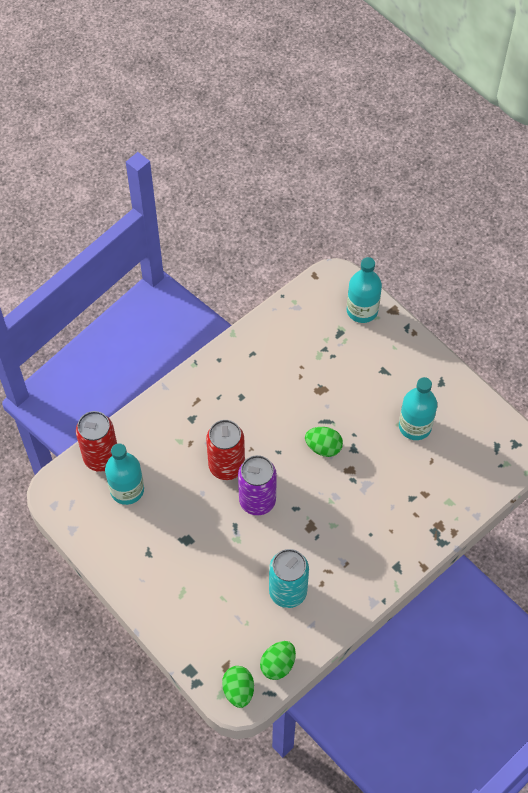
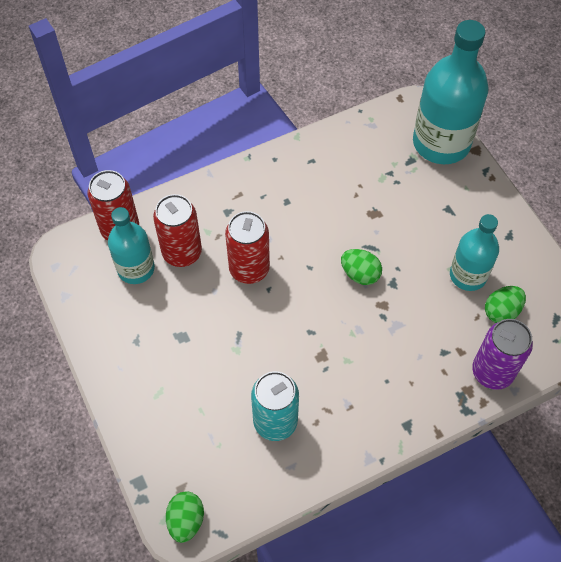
camera: 15 degrees right, 0 degrees up
purple can [238,455,277,515] -> purple can moved to [472,319,533,390]
green egg [260,641,296,680] -> green egg moved to [485,286,526,323]
turquoise bottle [347,257,382,323] -> turquoise bottle [413,20,488,164], size x1.67
none -> red can [153,194,202,267]

